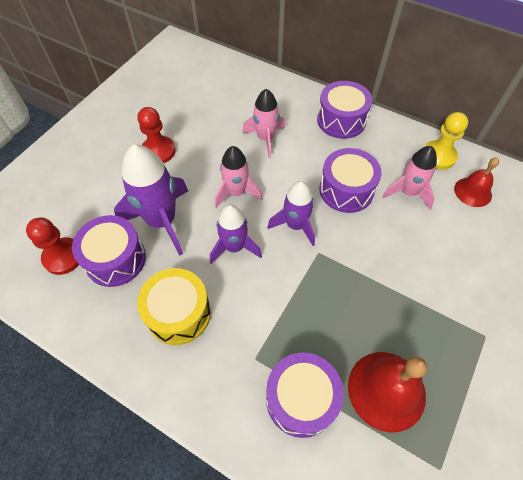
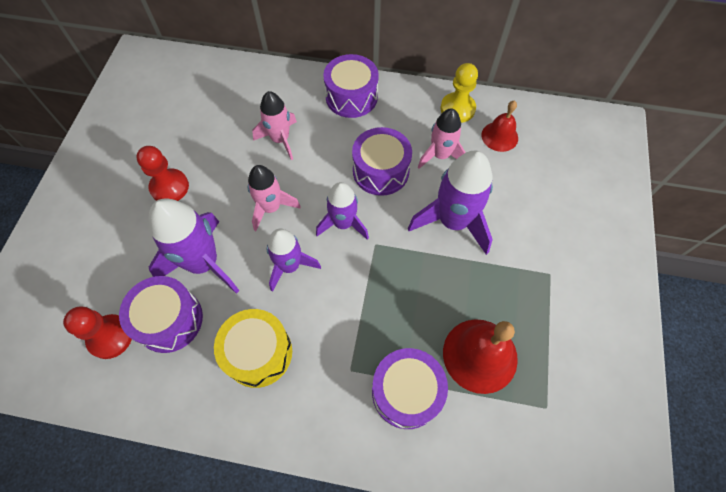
camera: 20 degrees left, 5 degrees up
none -> purple rocket [408,150,493,255]

